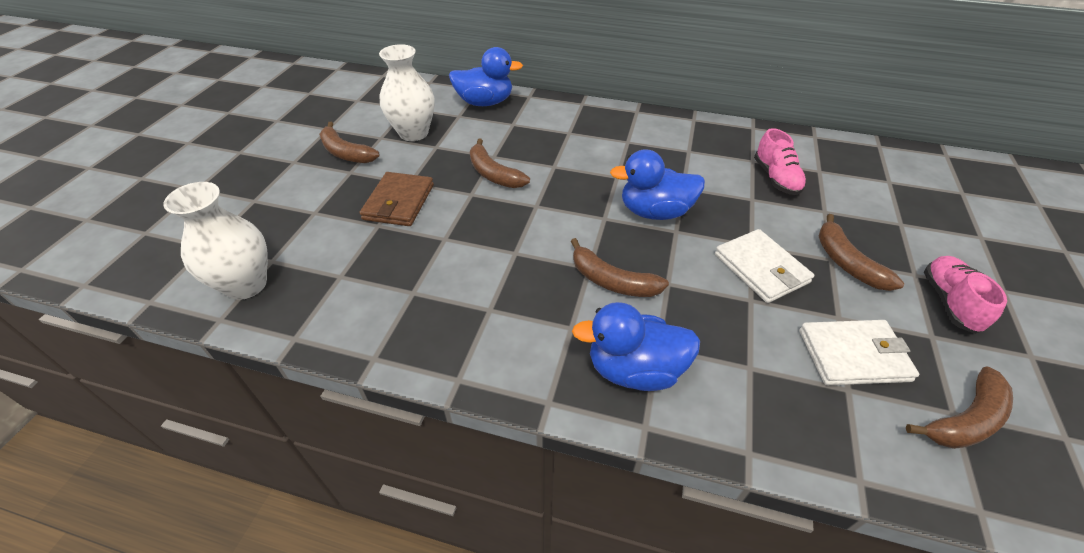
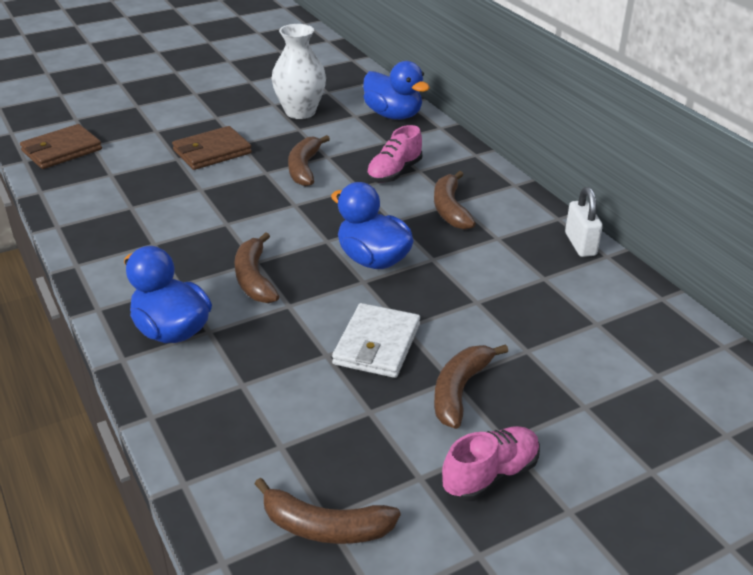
camera: 45 degrees right, 10 degrees down
white vase [163,182,268,300] -> brown wallet [20,124,102,169]
brown banana [319,122,380,163] -> brown banana moved to [434,171,476,230]
pink shoe [754,128,807,195] -> pink shoe moved to [366,125,422,183]
white wallet [799,320,919,385] -> none
none -> white padlock [565,187,603,257]

